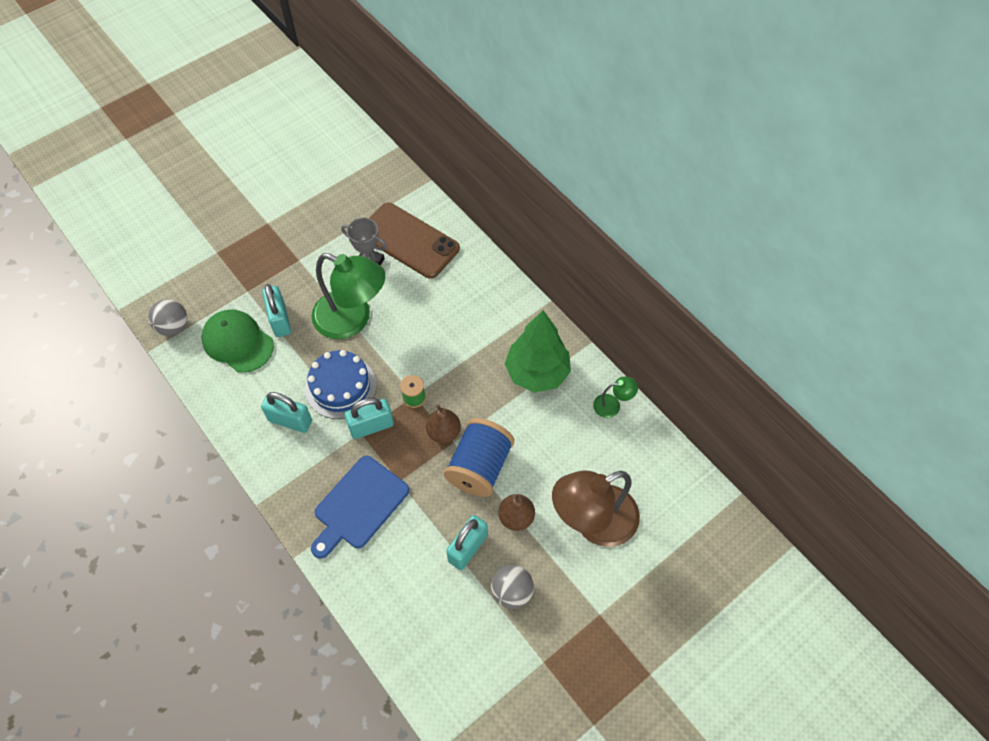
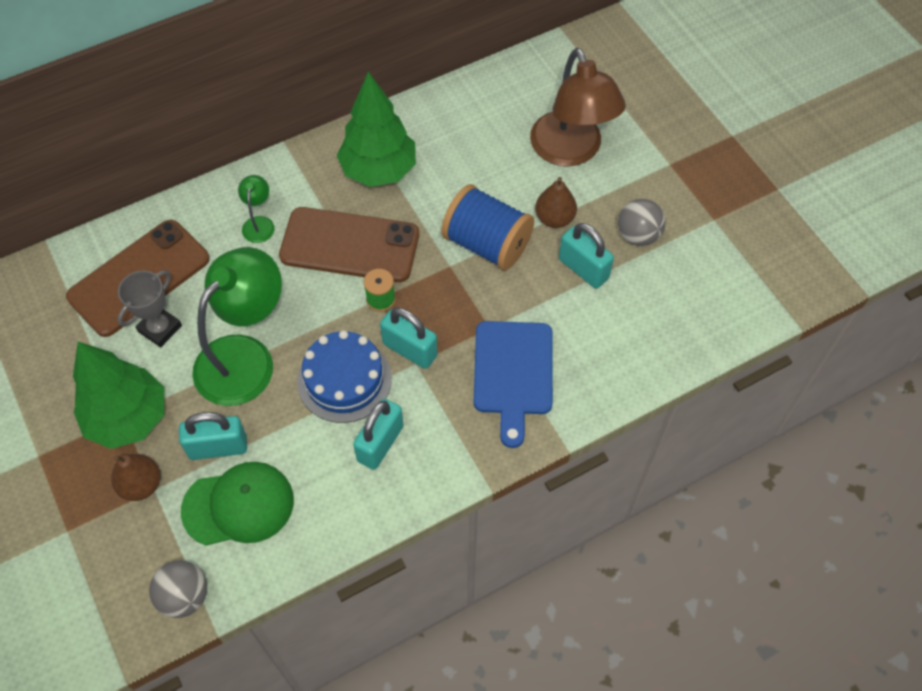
camera: 80 degrees left, 0 degrees up
green cap [201,310,274,373] -> green cap turned 150 degrees counterclockwise [181,462,294,545]
blue cutting board [311,456,409,559] -> blue cutting board turned 45 degrees clockwise [474,321,553,448]
turquoise padlock [345,398,394,439] -> turquoise padlock turned 45 degrees counterclockwise [380,307,438,369]
brown pear [426,404,461,443] -> brown pear moved to [111,454,161,501]
green lamp [593,377,638,418] -> green lamp moved to [238,175,275,243]
none -> green tree [73,342,164,449]
none -> brown phone [279,207,419,282]

